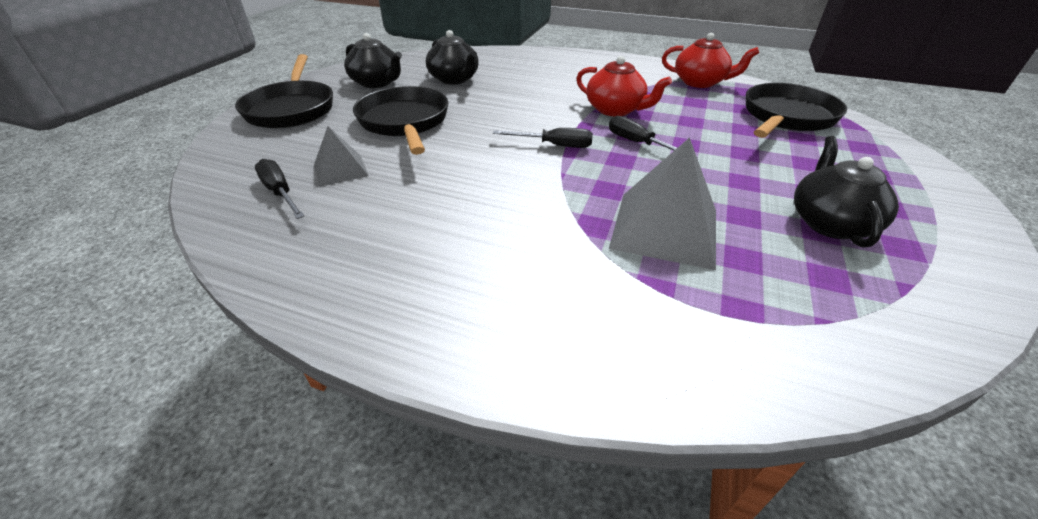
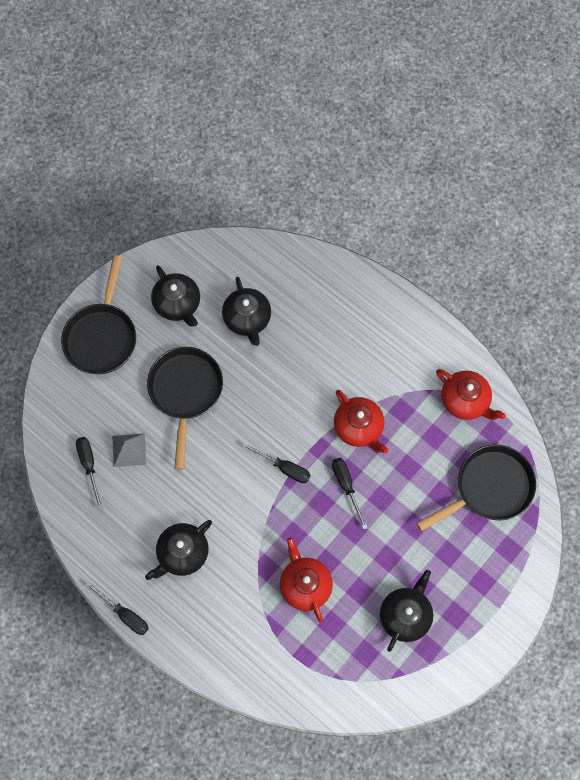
camera: 20 degrees right, 30 degrees up
grey pyramid [609,137,716,270] -> red teapot [280,537,333,622]
none -> black screwdriver [85,581,149,635]
none -> black teapot [145,520,212,580]

